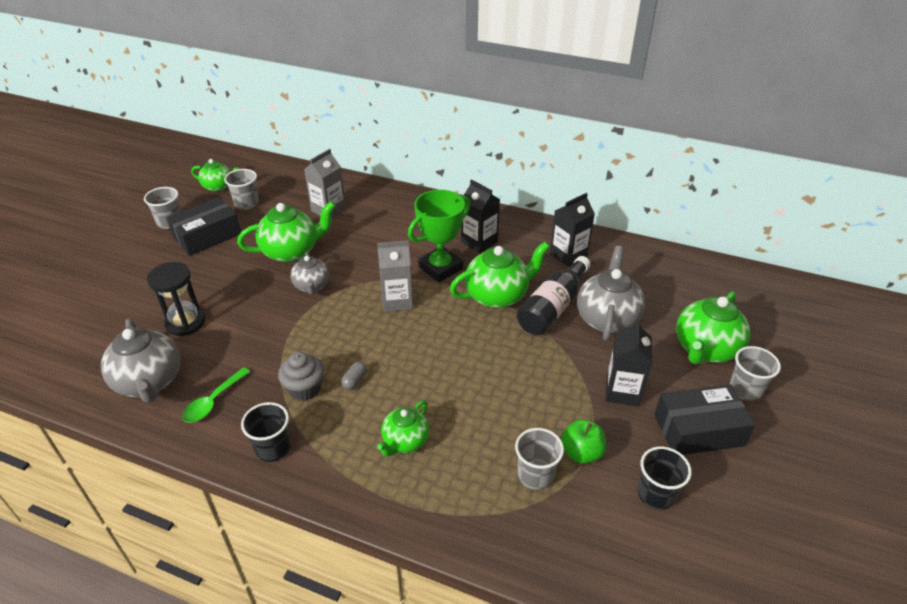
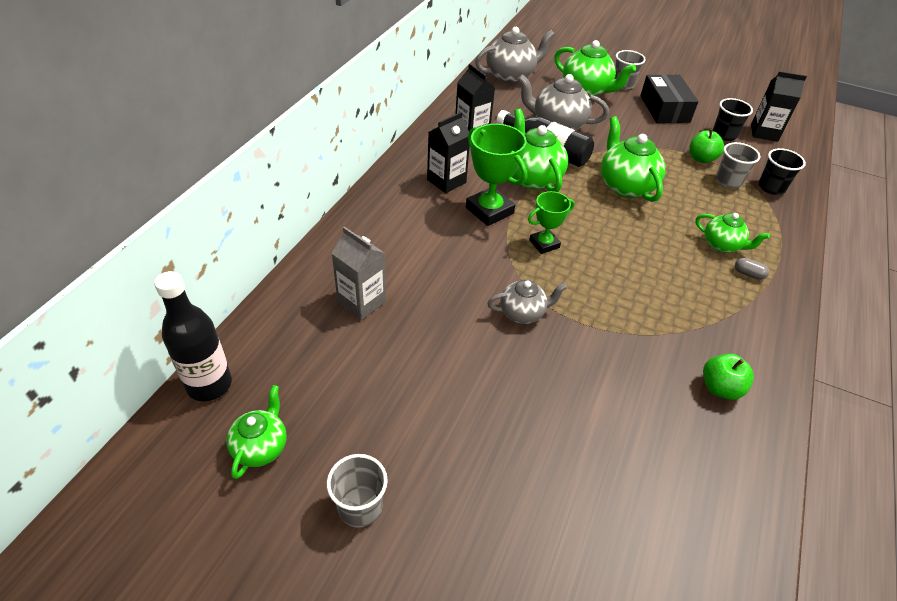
camera: 90 degrees left, 5 degrees up
grey teapot [101,318,180,403] -> grey teapot moved to [475,27,555,84]
black hourglass [147,262,205,336] -> none
black box [166,197,241,256] -> none
green spoon [182,367,250,423] -> green apple [703,354,754,400]
grey cup [224,169,259,210] -> none
green teapot [237,201,335,263] -> green teapot moved to [601,116,665,202]
black cup [241,402,291,462] -> black cup moved to [758,148,806,195]
grey cupcake [278,352,324,401] -> none
grey capsule [341,362,367,390] -> grey capsule moved to [735,258,769,280]
grey carton [377,241,413,312] -> green trophy [528,191,575,254]
black carton [605,319,652,406] -> black carton moved to [751,71,807,142]
none -> black bottle [154,271,232,401]

